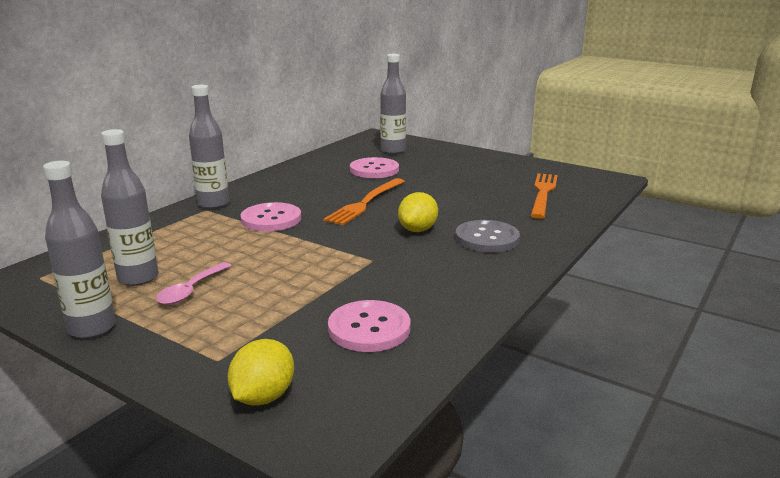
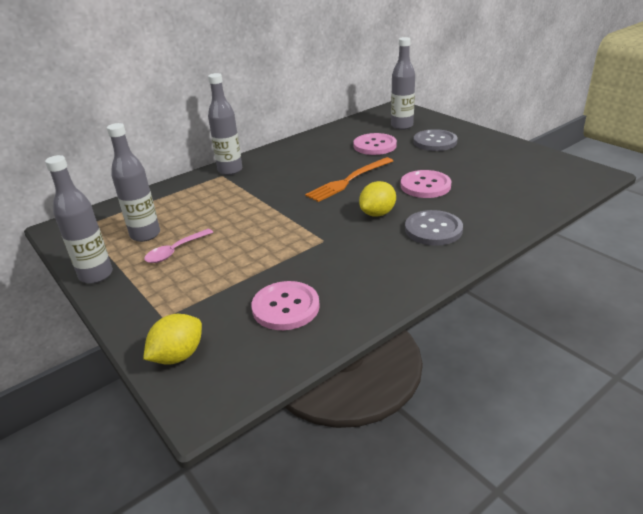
camera: 20 degrees right, 10 degrees up
pink button [241,202,301,231] -> pink button moved to [401,170,452,198]
orange fork [530,173,558,219] -> none
none -> grey button [413,129,457,151]

